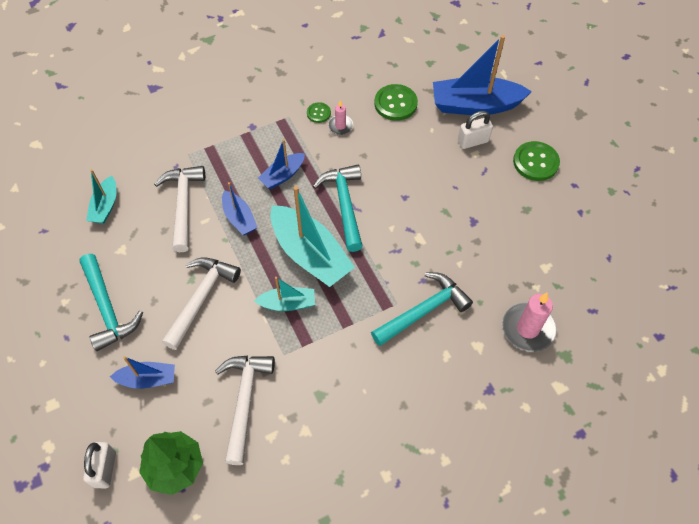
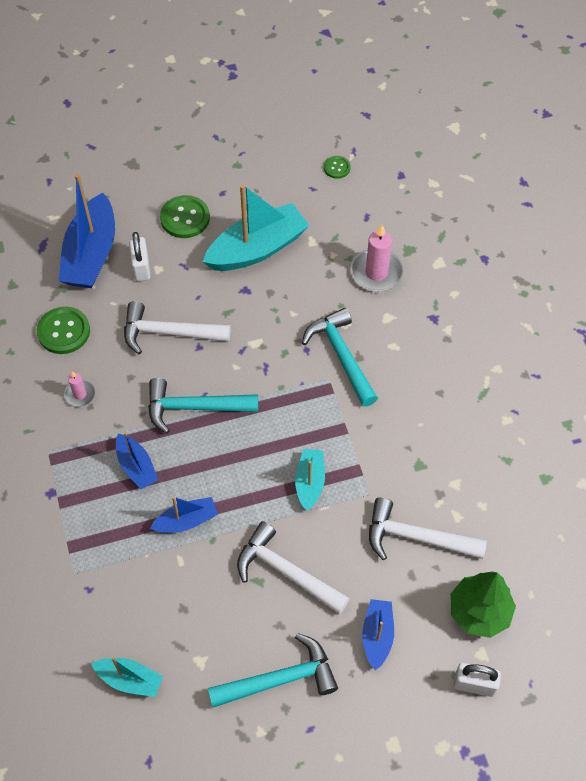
camera: 80 degrees left, 0 degrees up
white hammer [154,166,205,252] -> white hammer moved to [124,301,231,354]
turquoise boat [270,186,355,287] -> turquoise boat moved to [203,184,310,271]
green button [307,102,331,123] -> green button moved to [324,156,350,179]

